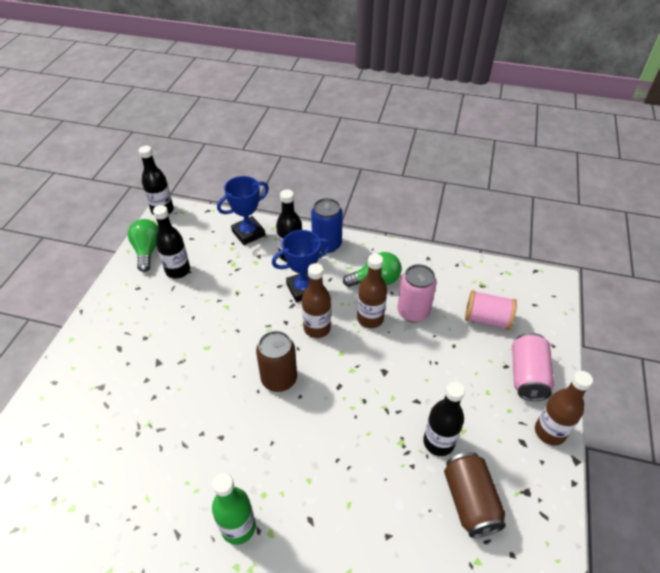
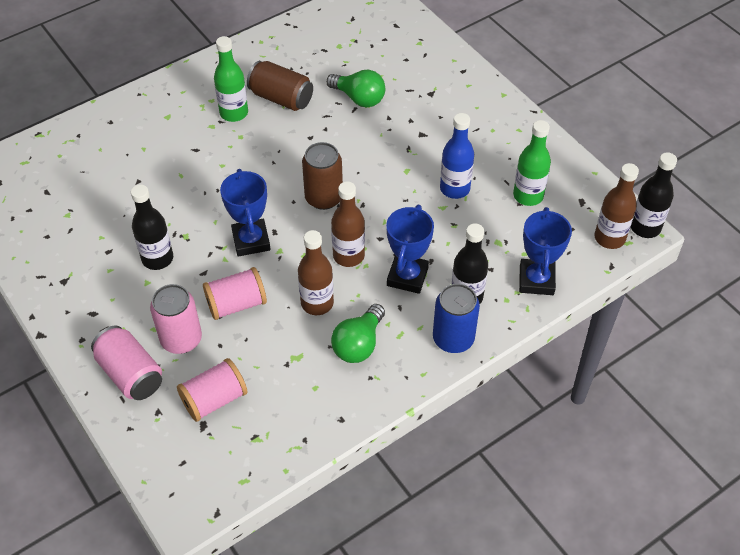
camera: 130 degrees right, 5 degrees up
green light bulb [128,219,158,272] -> green light bulb moved to [326,70,385,107]
black bottle [153,205,190,279] -> green bottle [513,120,551,206]
pink can [397,264,437,322] -> pink can moved to [150,284,202,354]
brown can [444,452,506,538] -> brown can moved to [247,61,313,111]
brown bottle [535,371,593,446] -> brown bottle moved to [594,163,639,249]
none -> pink spool [203,267,267,320]
none -> blue trophy [220,169,271,256]
none -> blue bottle [440,113,474,199]

